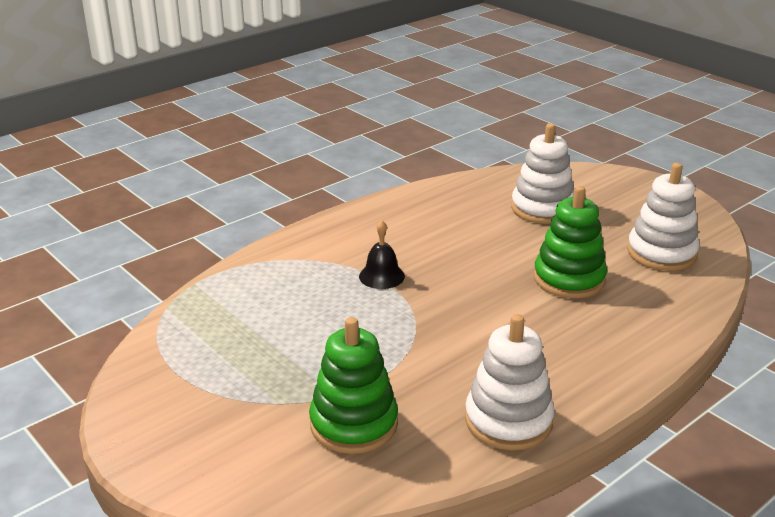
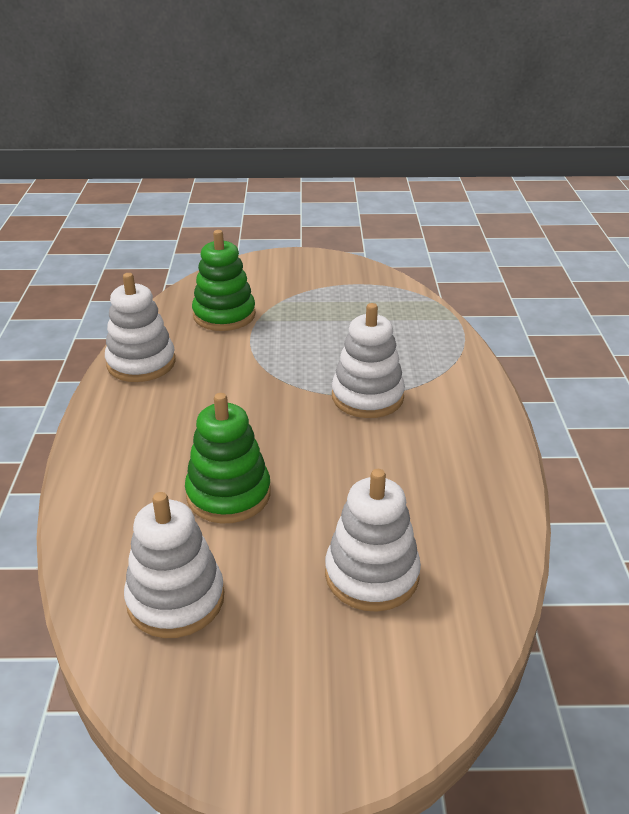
camera: 130 degrees right, 5 degrees up
black bell [359,220,405,289] -> white stacking toy [332,303,405,418]

